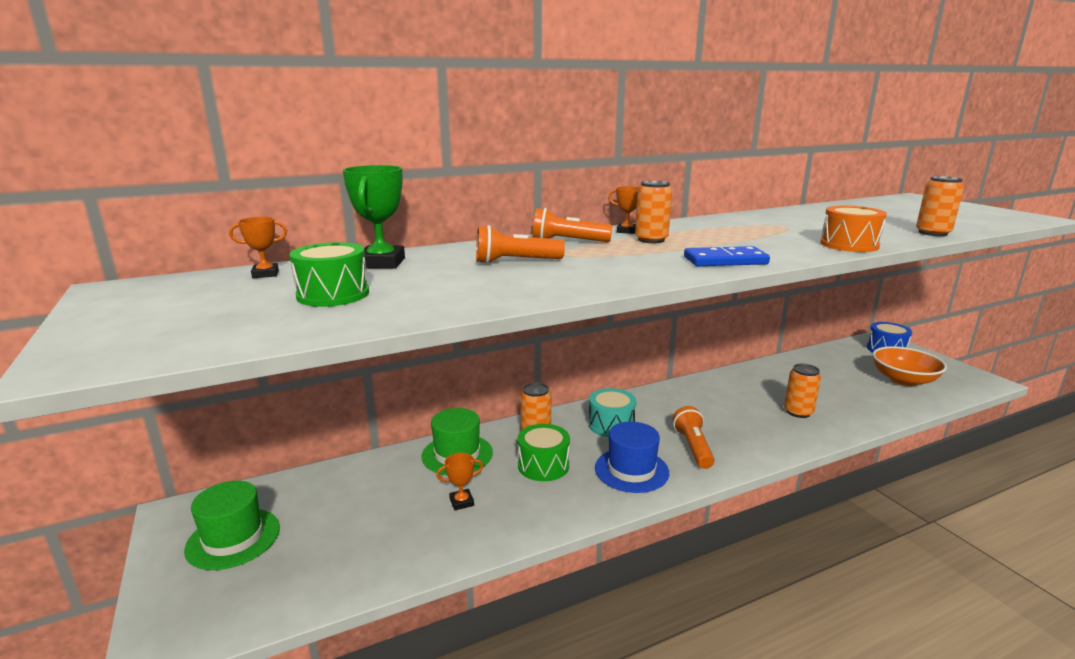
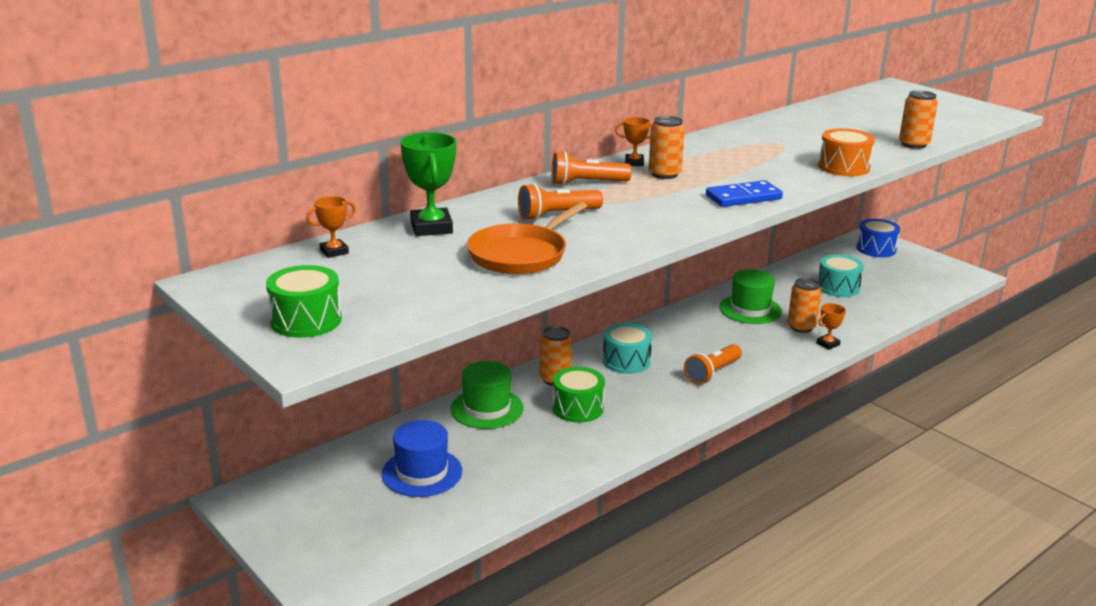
camera: 15 degrees left, 5 degrees up
green hat [184,481,280,570] -> green hat moved to [719,269,782,324]
green drum [290,242,369,307] -> green drum moved to [266,265,342,338]
orange trophy [436,453,483,510] -> orange trophy moved to [816,303,846,350]
blue hat [595,422,669,493] -> blue hat moved to [382,420,462,497]
orange flashlight [673,406,715,469] -> orange flashlight turned 120 degrees counterclockwise [684,344,742,385]
orange bowl [872,346,947,386] -> none
none -> orange pan [467,202,587,274]
none -> turquoise drum [818,255,864,297]

